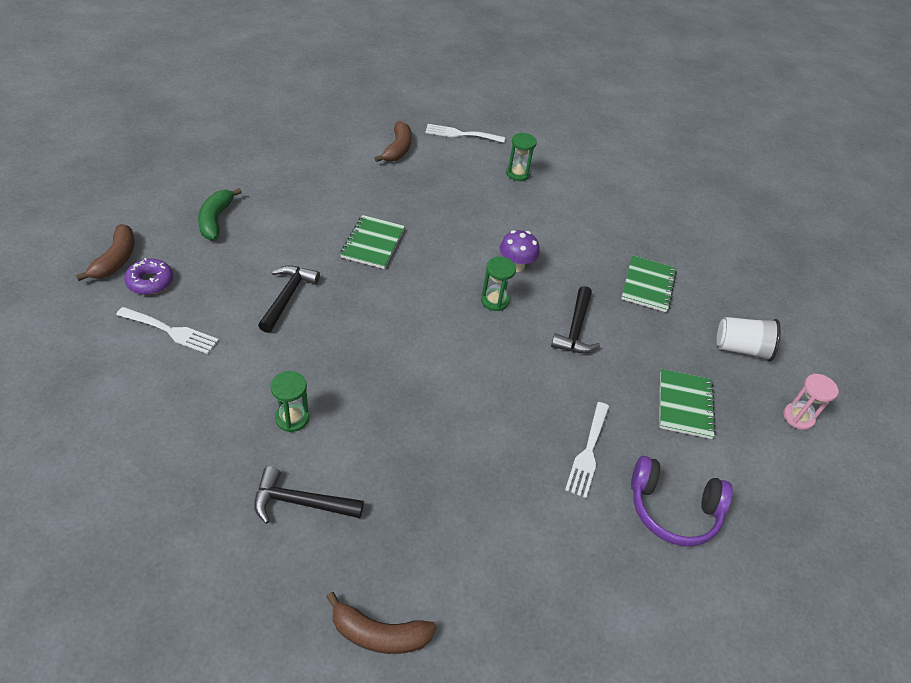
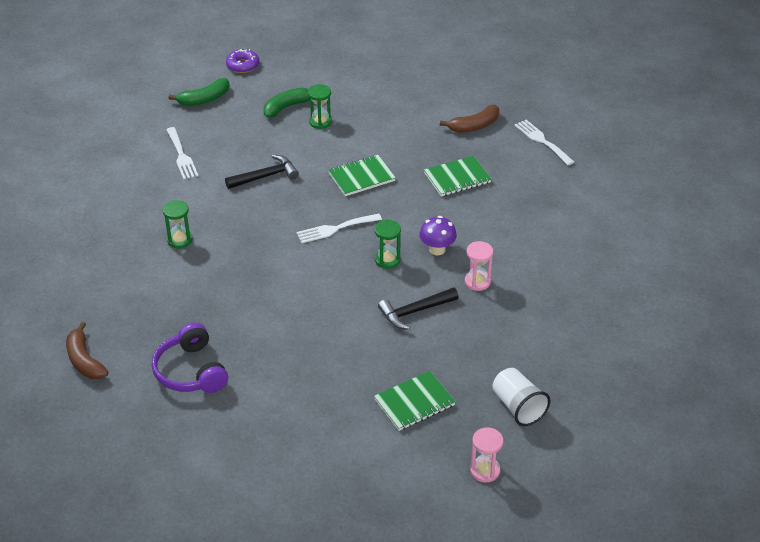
camera: 55 degrees right, 5 degrees down
brown banana [76,224,135,281] -> green banana [169,78,229,106]
purple donut [124,258,173,295] -> purple donut moved to [226,49,259,73]
black hammer [254,466,364,524] -> none
green hourglass [506,133,537,181] -> green hourglass moved to [308,84,332,129]
white fork [565,402,609,498] -> white fork moved to [297,214,382,243]
green notebook [621,255,677,312] -> green notebook moved to [424,156,492,197]
purple headphones [631,456,733,546] -> purple headphones moved to [152,323,228,393]
none -> pink hourglass [465,241,493,291]

